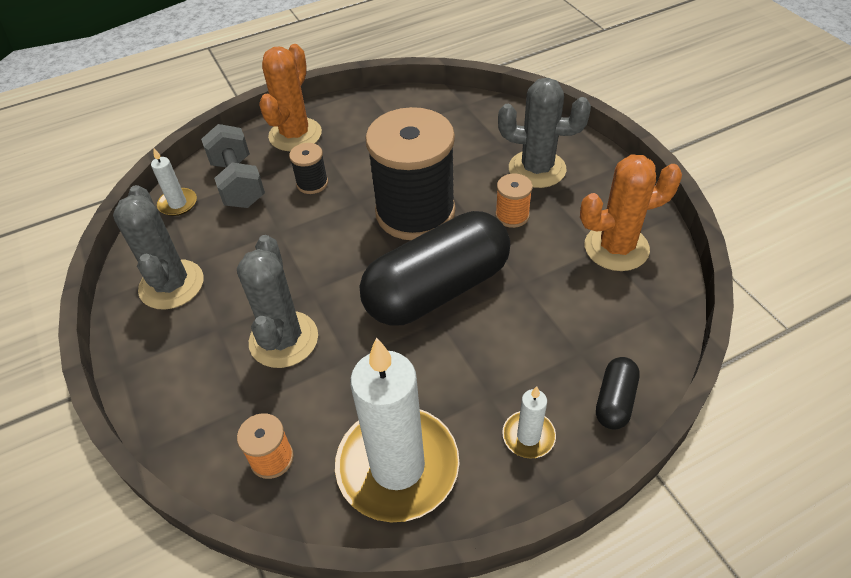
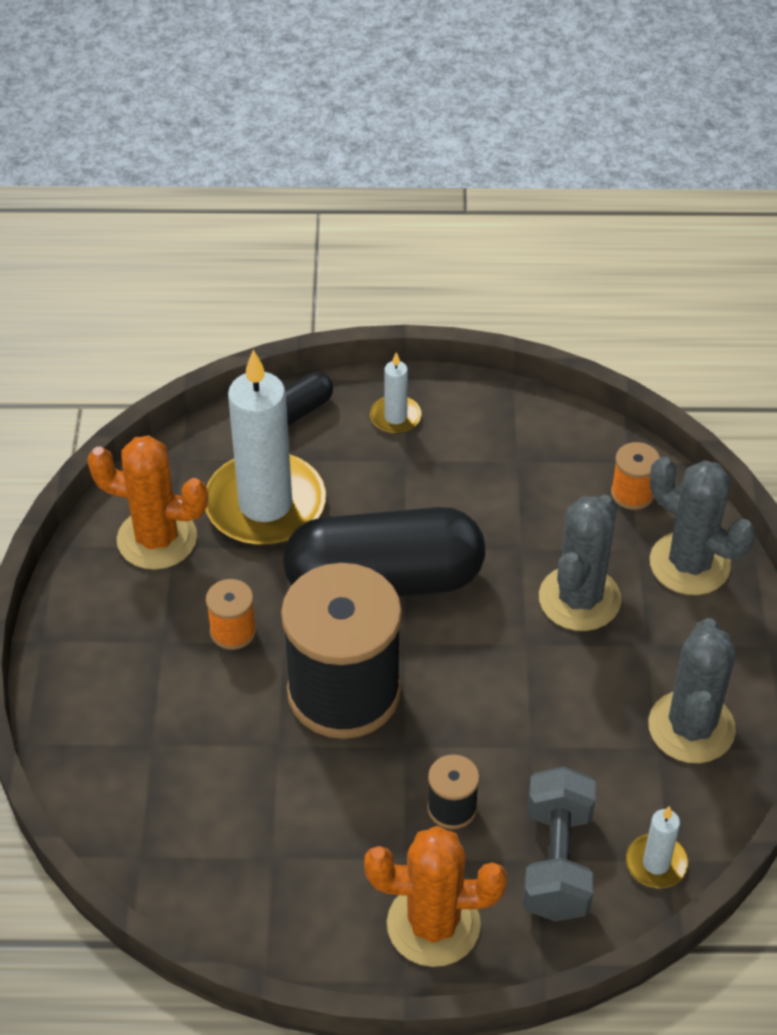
camera: 155 degrees left, 0 degrees up
orange cactus [259,44,322,151] -> orange cactus turned 45 degrees clockwise [364,826,507,967]
white candle [335,337,459,522] -> white candle moved to [206,350,326,546]
grey cactus [498,78,591,188] -> grey cactus moved to [650,456,756,595]

